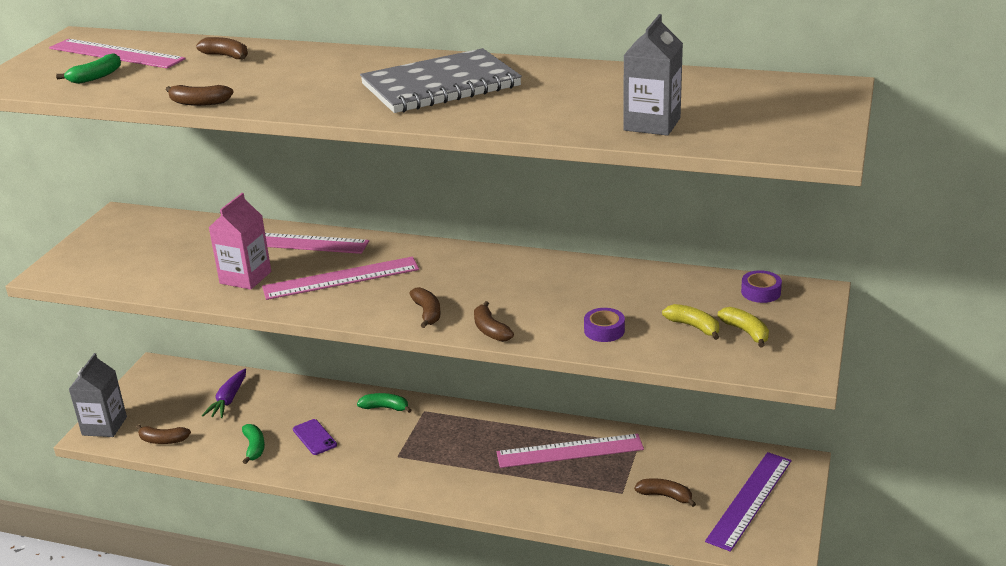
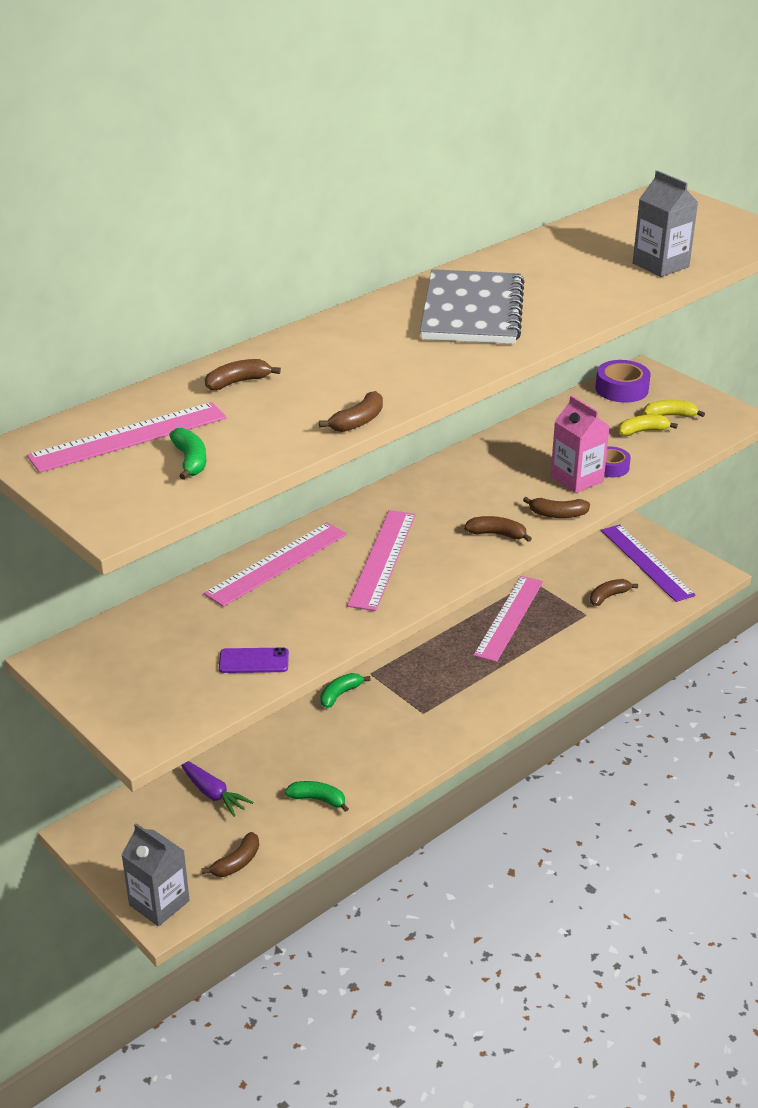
camera: 60 degrees left, 5 degrees up
pink carton [209,193,271,290] -> pink carton moved to [551,395,610,493]
purple phone [293,419,337,455] -> purple phone moved to [219,647,289,673]
purple tape [741,270,782,303] -> purple tape [596,360,650,403], size x1.56

